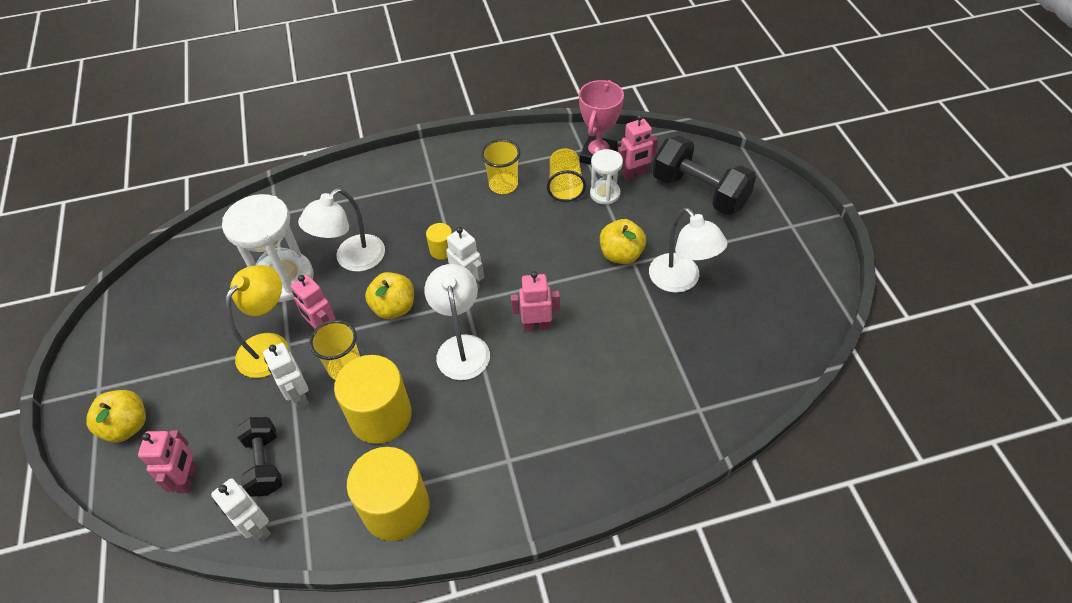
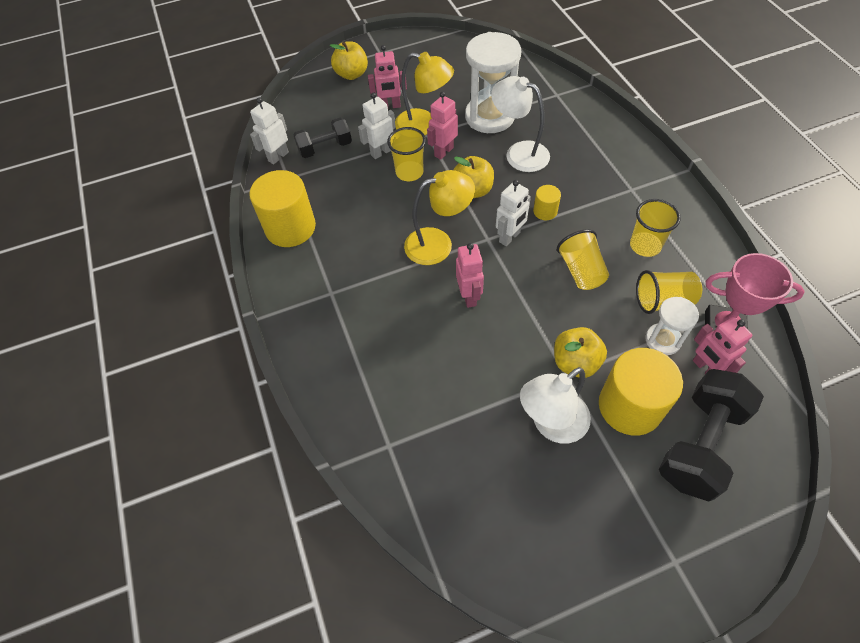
camera: 85 degrees right, 5 degrees up
pink robot [138,430,196,493] -> pink robot moved to [368,45,407,108]
yellow cylinder [334,355,412,444] -> yellow cylinder moved to [599,348,683,435]
white lamp [424,264,490,380] -> yellow lamp [404,170,475,265]
none -> yellow cup [557,229,609,290]

